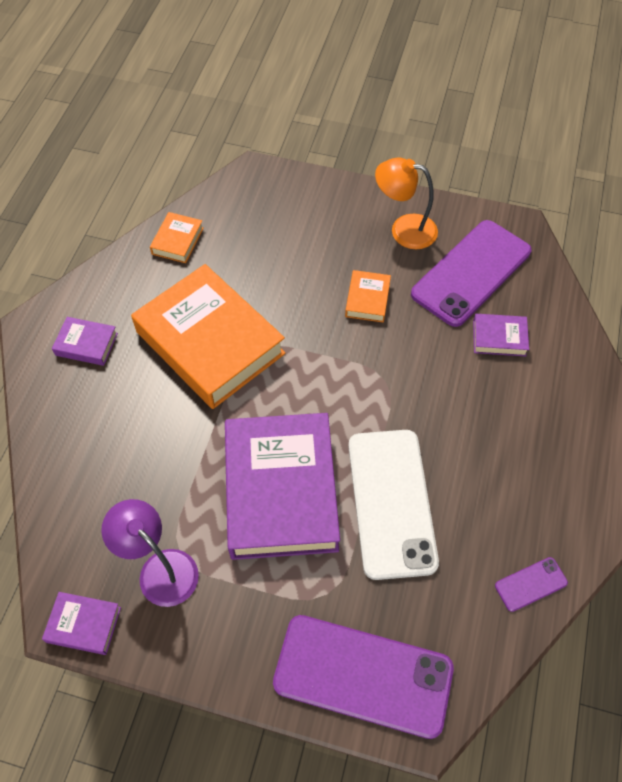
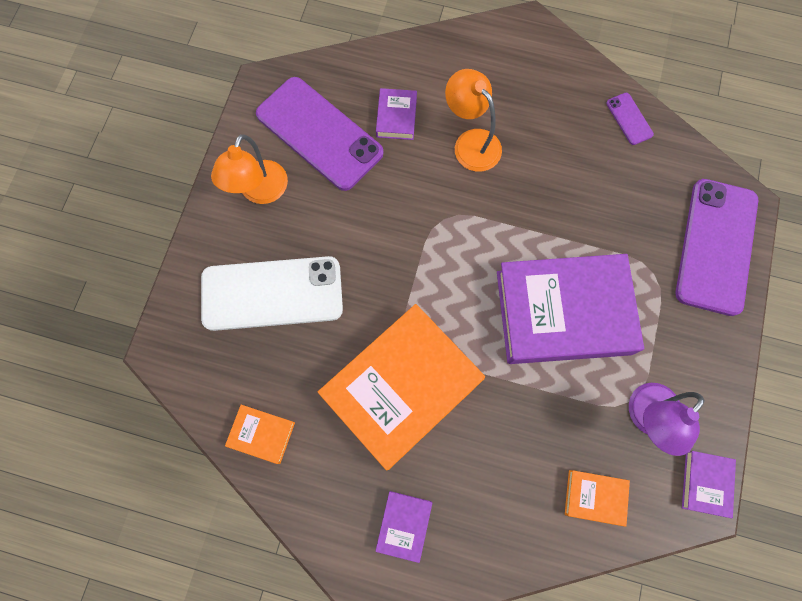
camera: 90 degrees left, 15 degrees up
orange book [345,270,391,323] -> orange book moved to [565,470,630,527]
white phone [348,430,439,580] -> white phone moved to [201,256,343,331]
none -> orange lamp [445,69,502,172]

